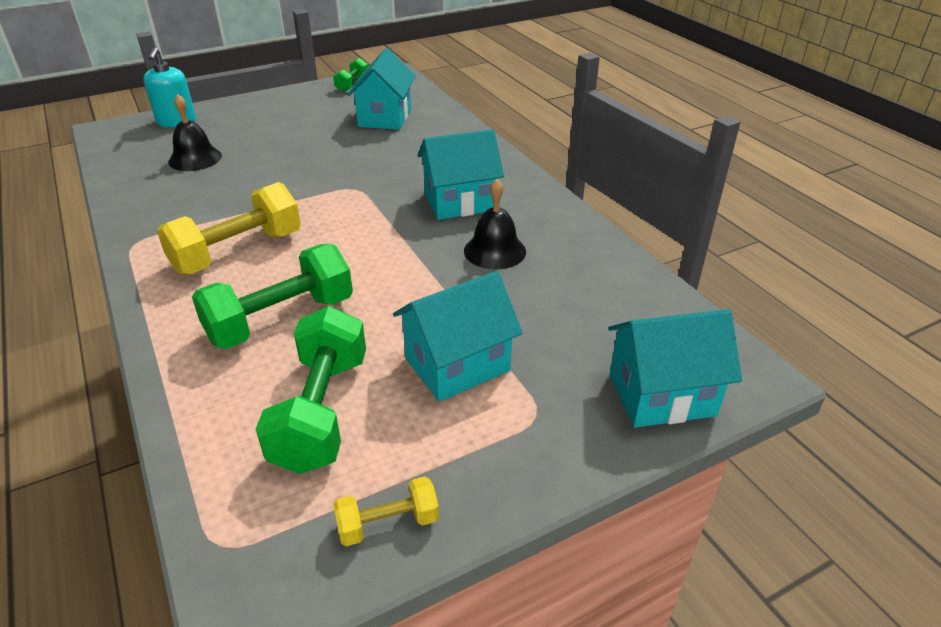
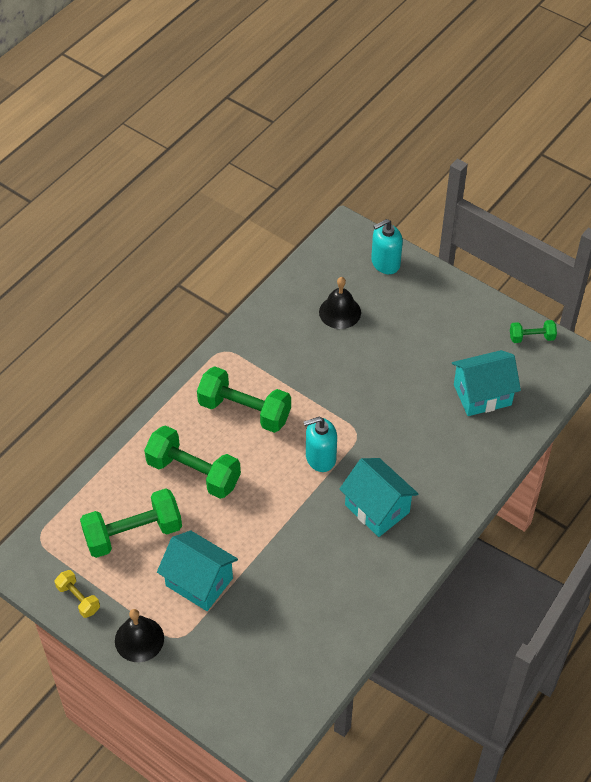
camera: 65 degrees right, 15 degrees up
yellow dumbbell [157,182,301,275] -> green dumbbell [197,366,291,433]
black bell [464,179,526,270] -> black bell moved to [115,609,164,662]
turquoise house [608,309,742,428] -> none
none -> turquoise soap dispenser [304,417,337,472]

